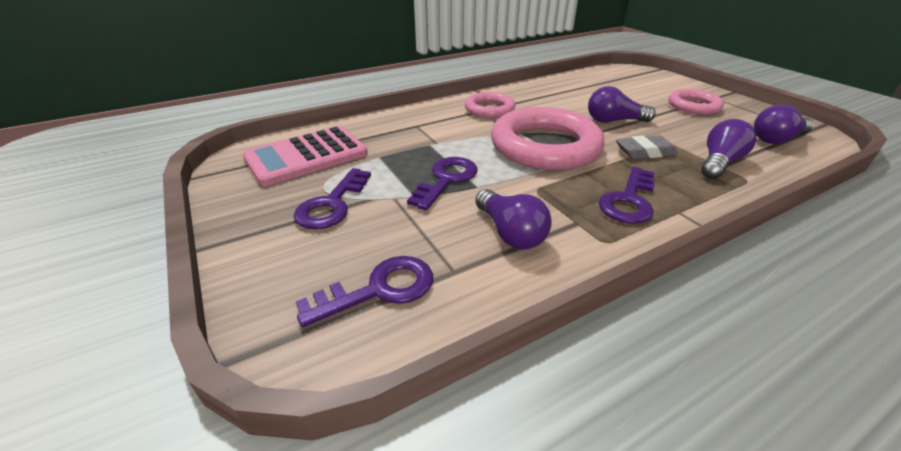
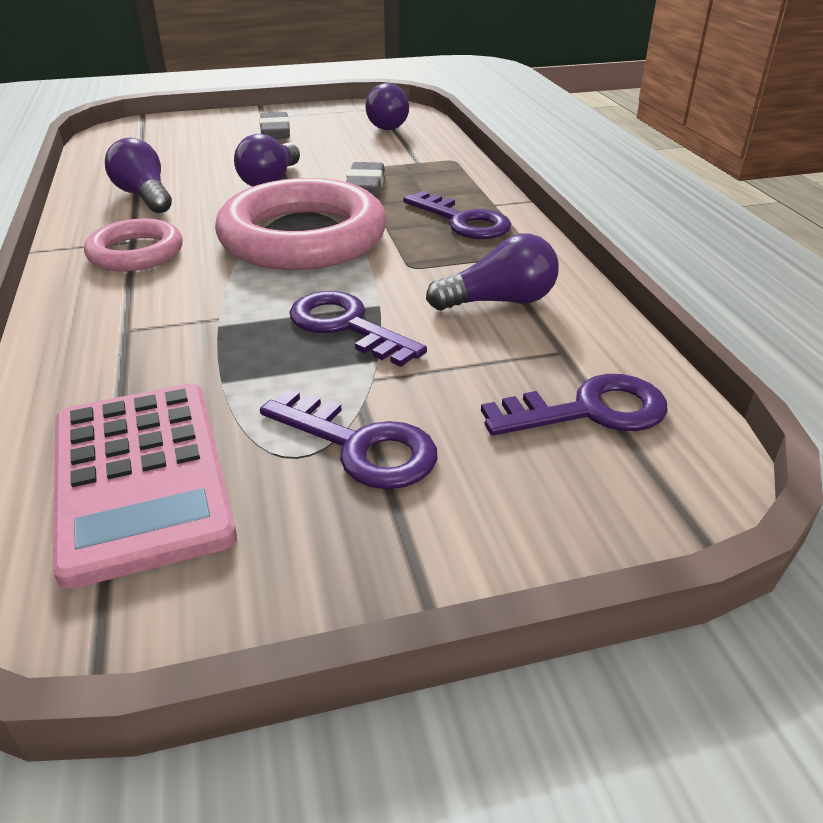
camera: 75 degrees left, 0 degrees up
purple key [296,256,433,327] -> purple key turned 90 degrees clockwise [481,374,668,436]
pink ring [669,89,724,115] -> grey eraser [260,112,290,139]
purple light bulb [701,119,756,179] -> purple light bulb moved to [105,138,172,213]

